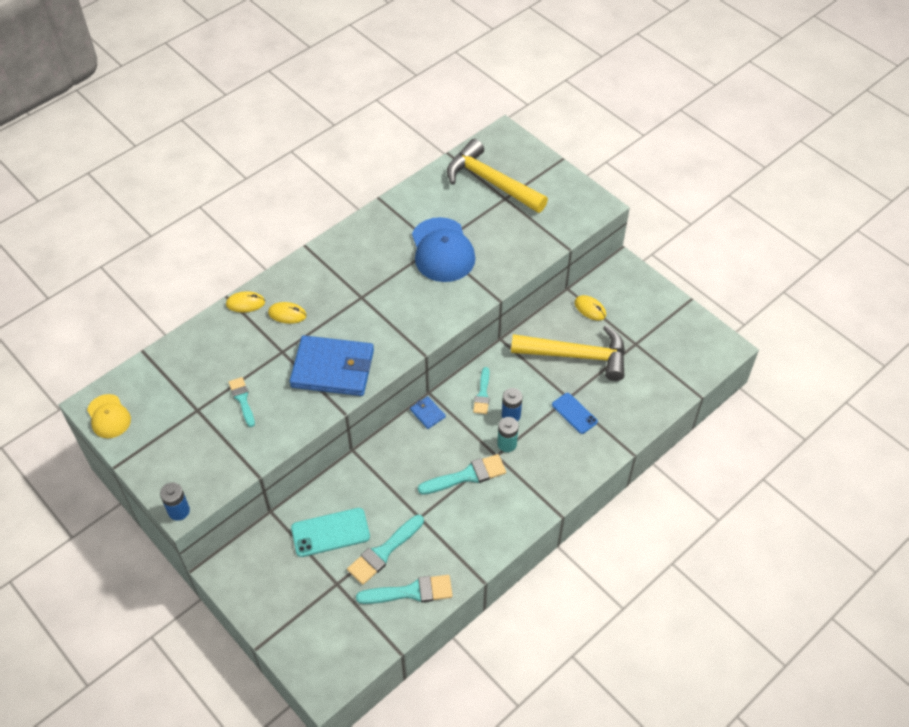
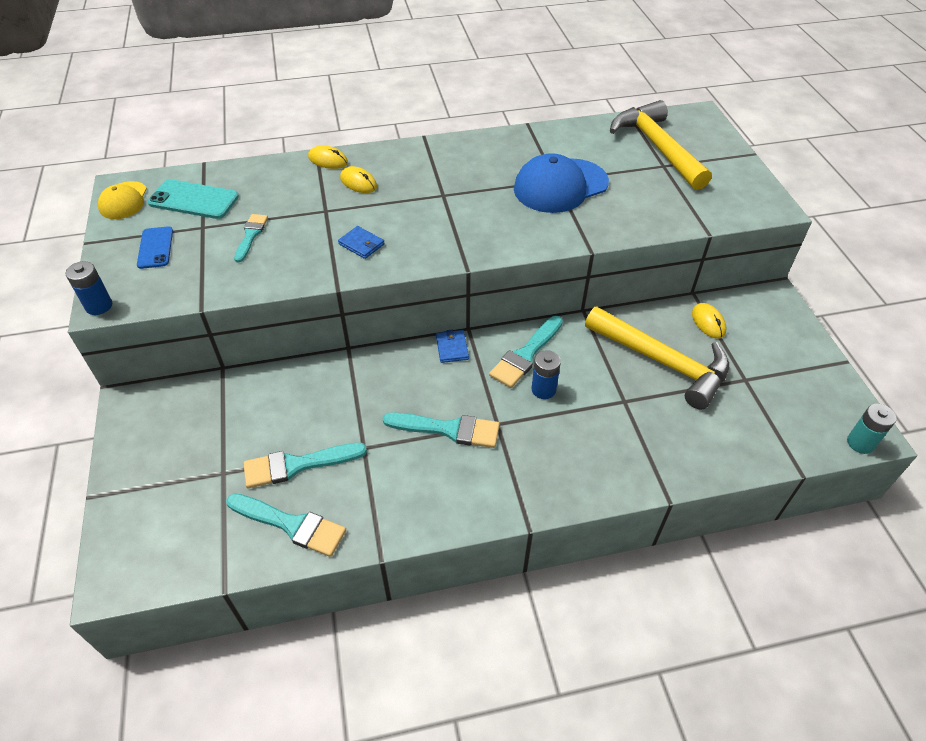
camera: 30 degrees right, 5 degrees down
blue wallet [290,335,374,396] -> blue wallet [338,226,385,259], size x0.41
turquoise phone [291,508,370,557] -> turquoise phone moved to [148,179,239,219]
blue cap [412,217,475,282] -> blue cap turned 45 degrees clockwise [514,153,609,213]
turquoise brush [473,367,490,414] -> turquoise brush [489,316,563,388], size x1.54
turquoise battery [497,417,519,452] -> turquoise battery moved to [847,404,896,454]
blue phone [552,393,598,434] -> blue phone moved to [137,226,173,269]

